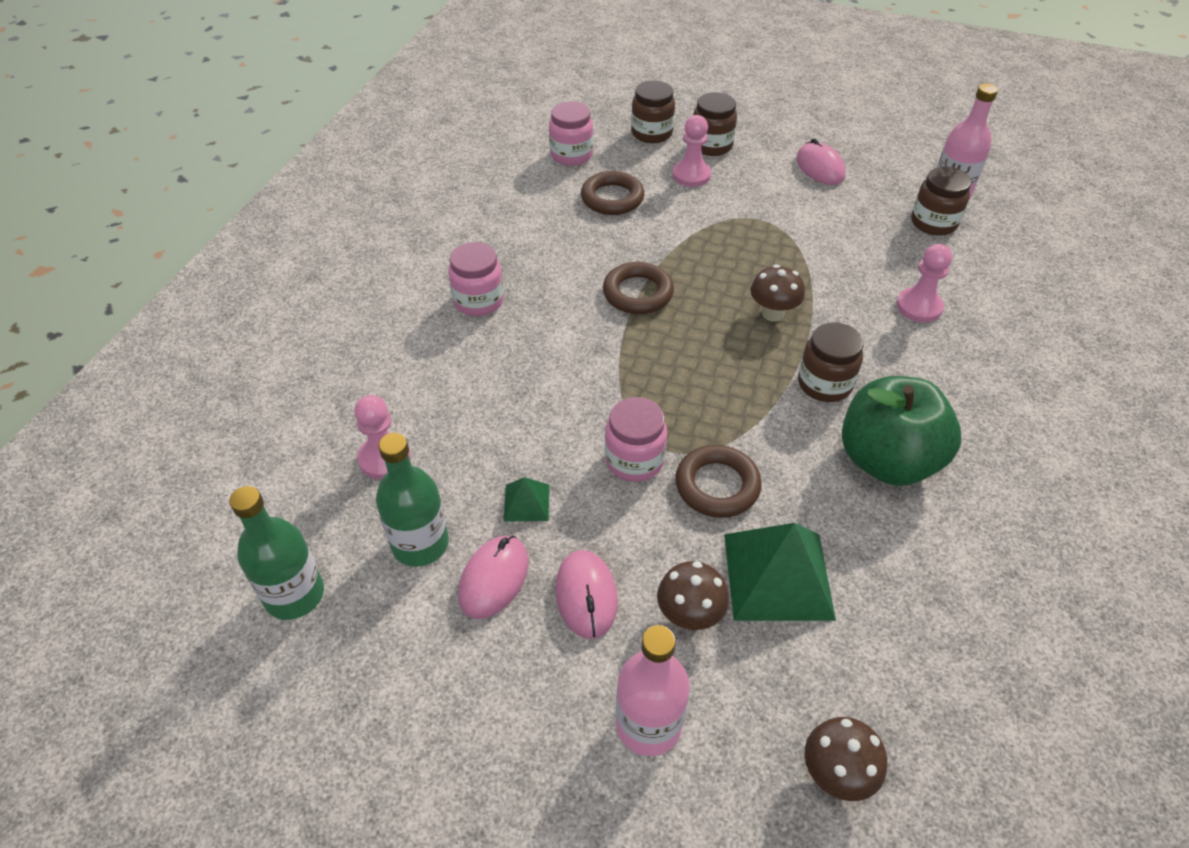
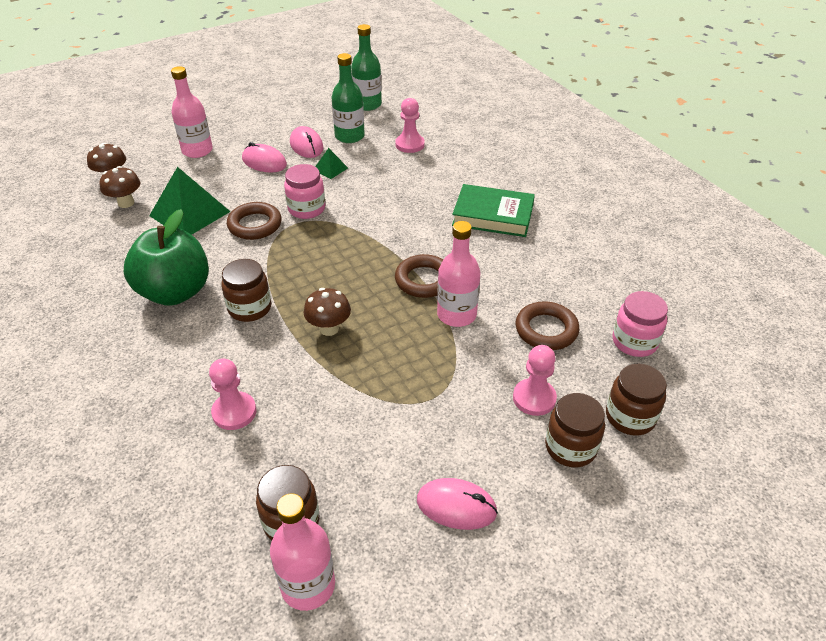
camera: 130 degrees right, 5 degrees down
pink jar [448,242,504,316] -> green book [452,184,535,237]
brown mushroom [657,561,729,630] -> brown mushroom moved to [100,166,140,208]
none -> pink bottle [437,221,480,327]

